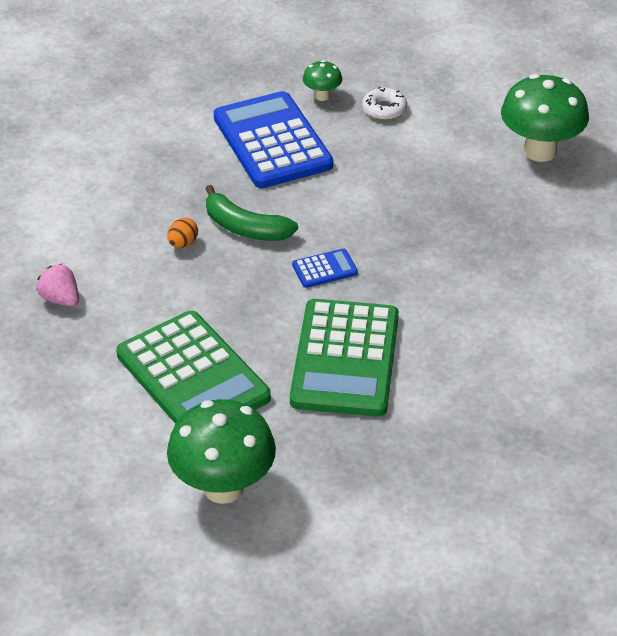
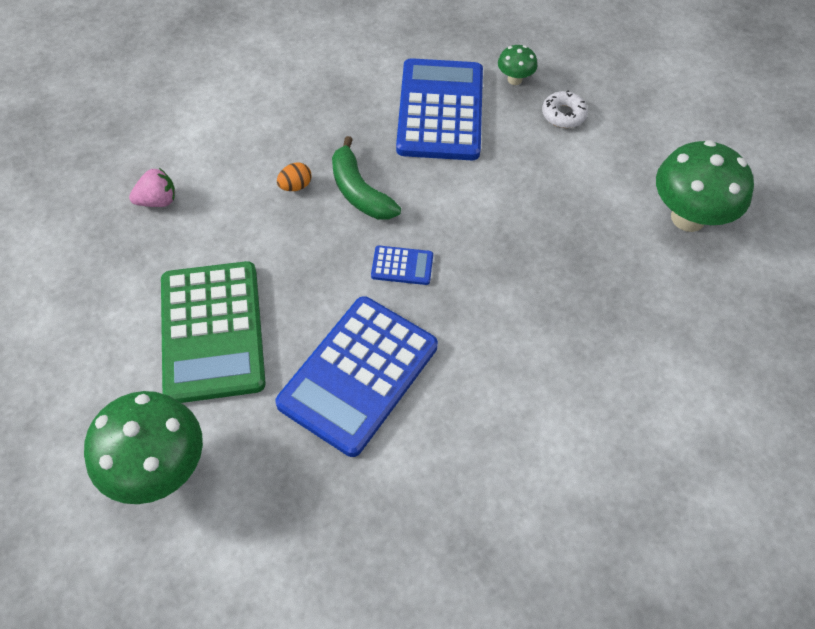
camera: 25 degrees right, 15 degrees up
pink strawberry [37,263,79,306] -> pink strawberry turned 90 degrees clockwise [129,168,175,207]
green calculator [290,299,399,417] -> blue calculator [275,296,438,457]

